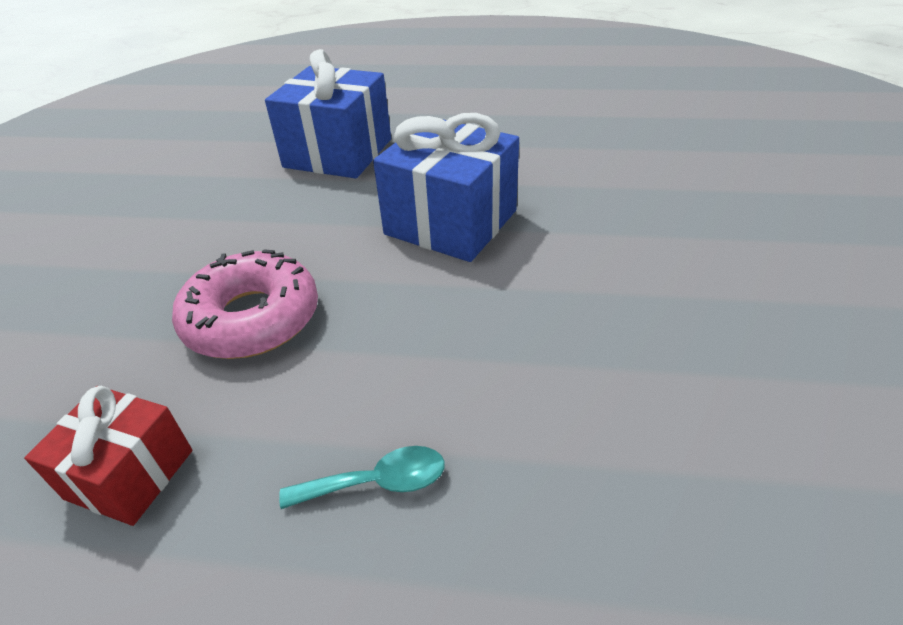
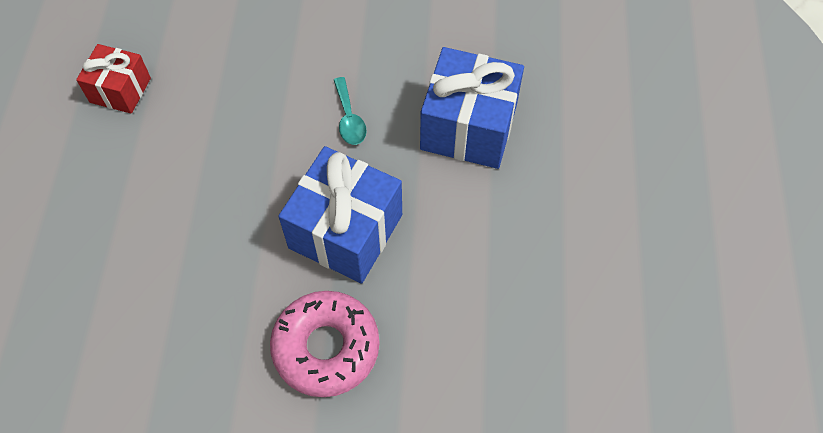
camera: 85 degrees right, 20 degrees up
pink donut [172,249,318,359] -> pink donut moved to [270,291,380,397]
turquoise spoon [279,446,445,509] -> turquoise spoon moved to [334,77,367,145]

